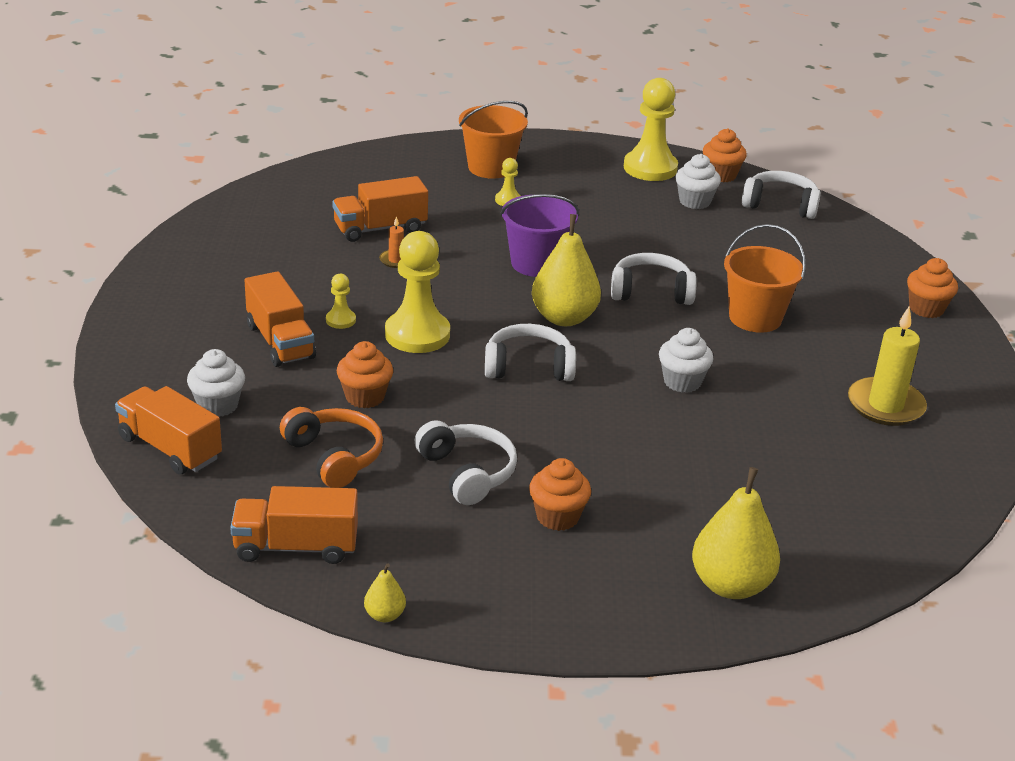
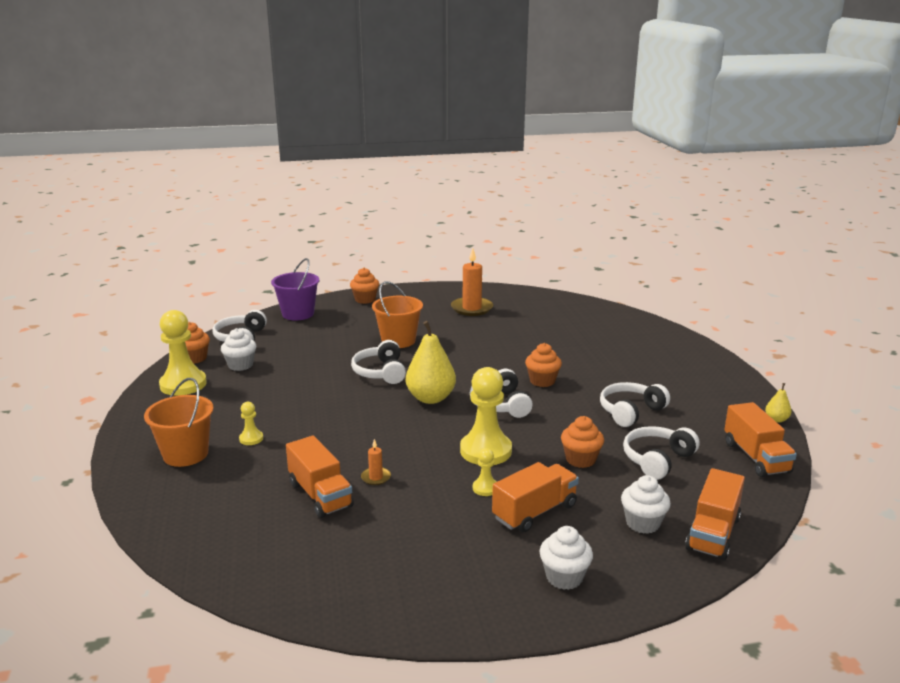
camera: 100 degrees left, 10 degrees down
orange headphones [280,407,383,488] -> white headphones [623,426,700,480]
purple bucket [500,194,579,277] -> purple bucket moved to [271,258,319,320]
orange cupcake [529,458,591,531] -> orange cupcake moved to [525,343,562,387]
white cupcake [659,328,714,393] -> white cupcake moved to [540,526,593,590]
yellow pear [692,467,780,599] -> none
yellow candle [848,306,927,426] -> orange candle [451,248,493,316]

